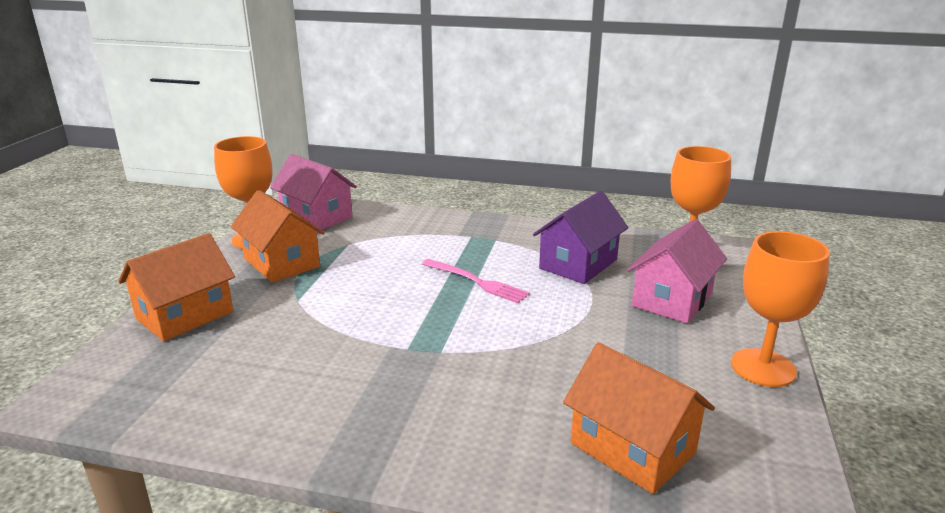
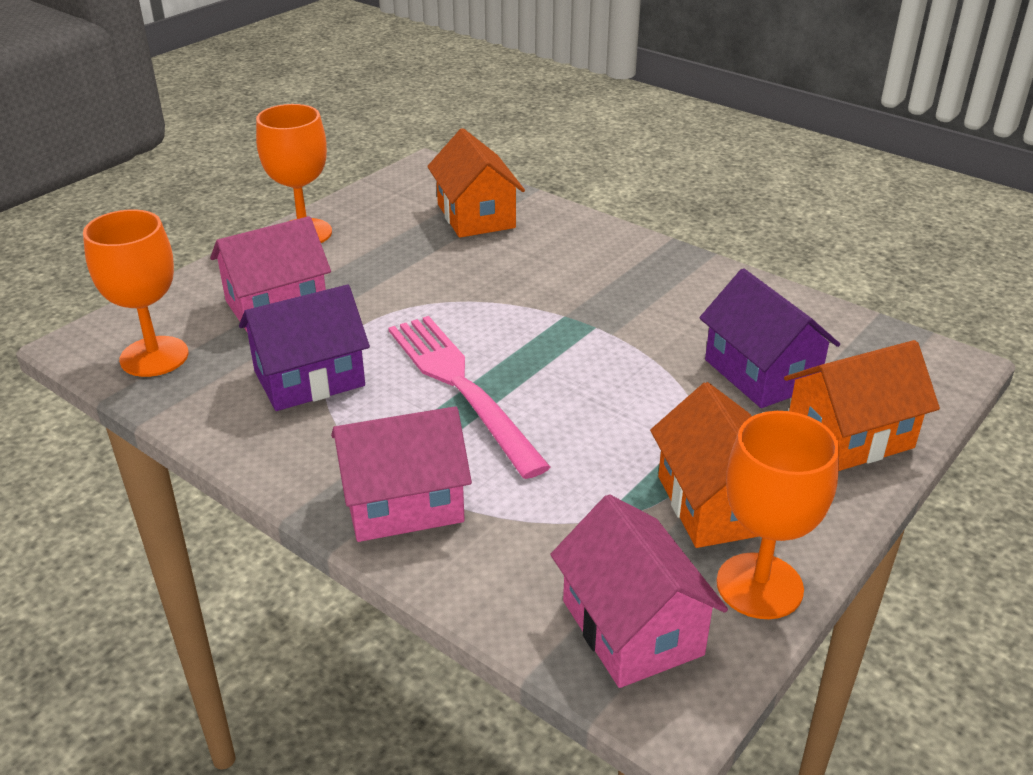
camera: 155 degrees left, 10 degrees up
pink fork [422,259,530,303] -> pink fork [388,316,551,479], size x1.67
none -> pink house [331,406,472,542]
none -> purple house [699,268,840,408]

